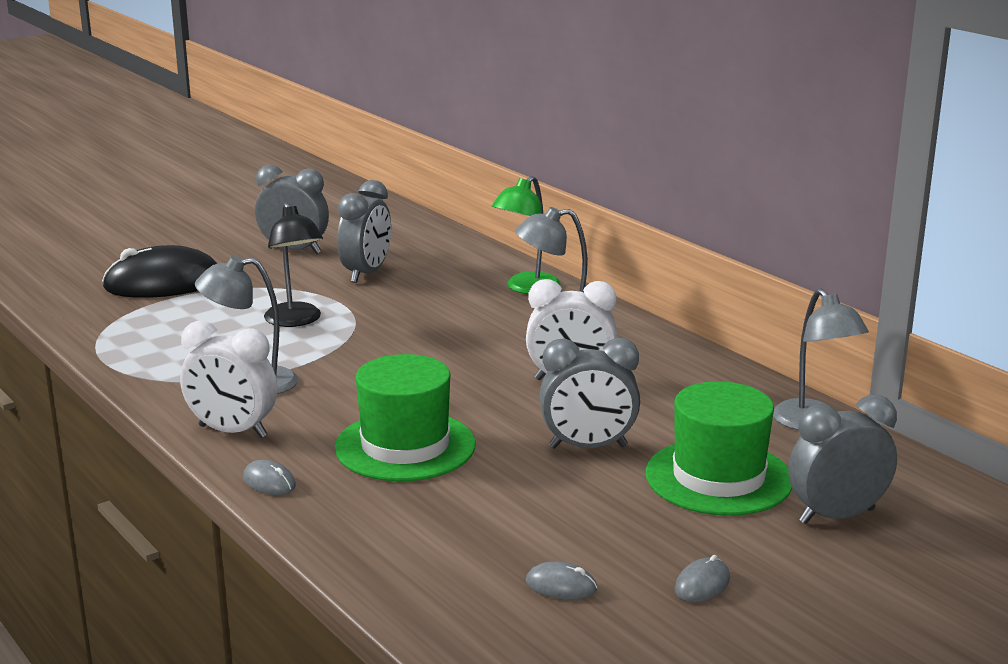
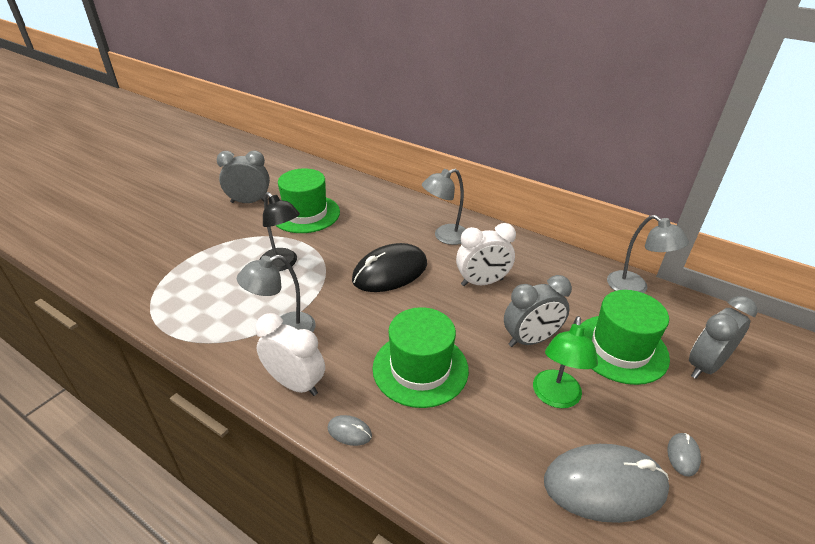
camera: 20 degrees left, 15 degrees up
black mouse [102,245,217,298] -> black mouse moved to [352,243,427,292]
white clock [180,321,277,438] -> white clock turned 150 degrees counterclockwise [255,313,325,396]
grey clock [337,180,391,283] -> green hat [275,168,340,233]
green lamp [492,176,561,294] -> green lamp moved to [533,316,598,408]
grey mouse [526,561,597,599] -> grey mouse [544,444,669,523], size x2.41

